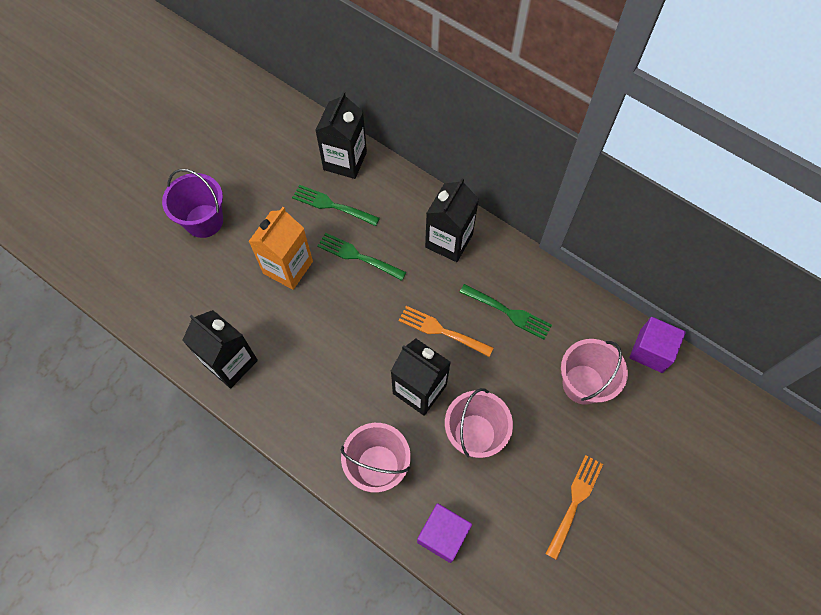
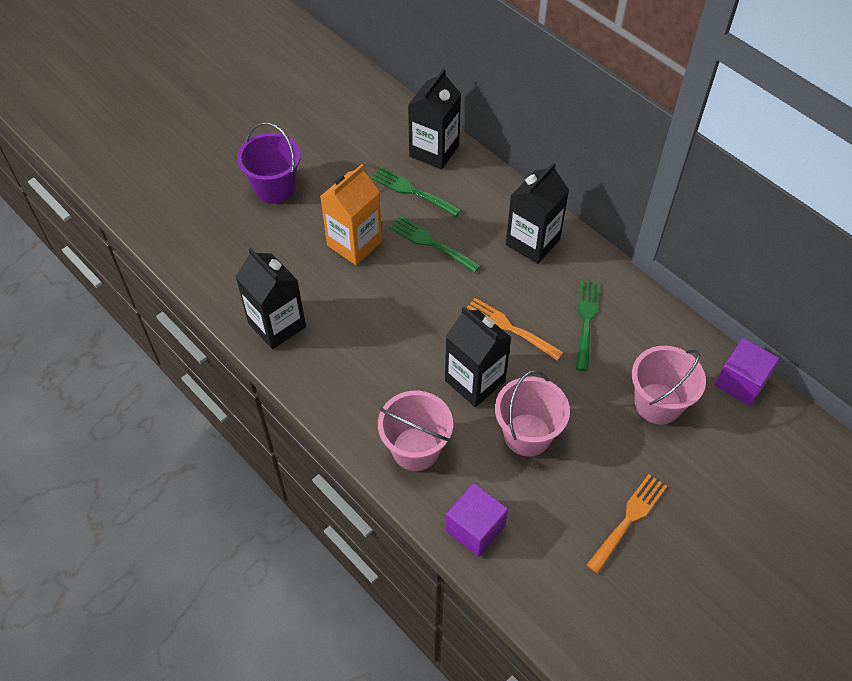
camera: 10 degrees right, 10 degrees down
green fork [460,284,552,340] -> green fork turned 120 degrees counterclockwise [576,280,600,371]

